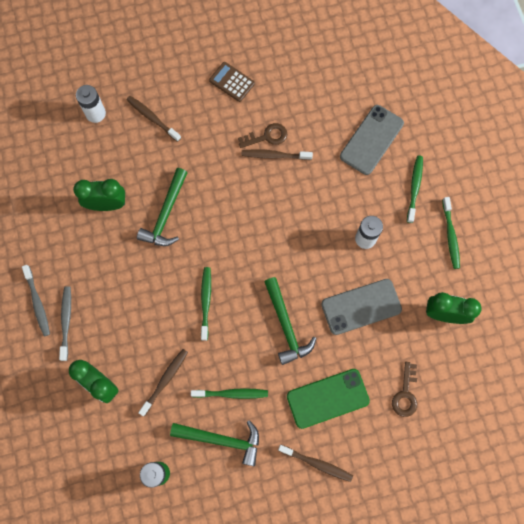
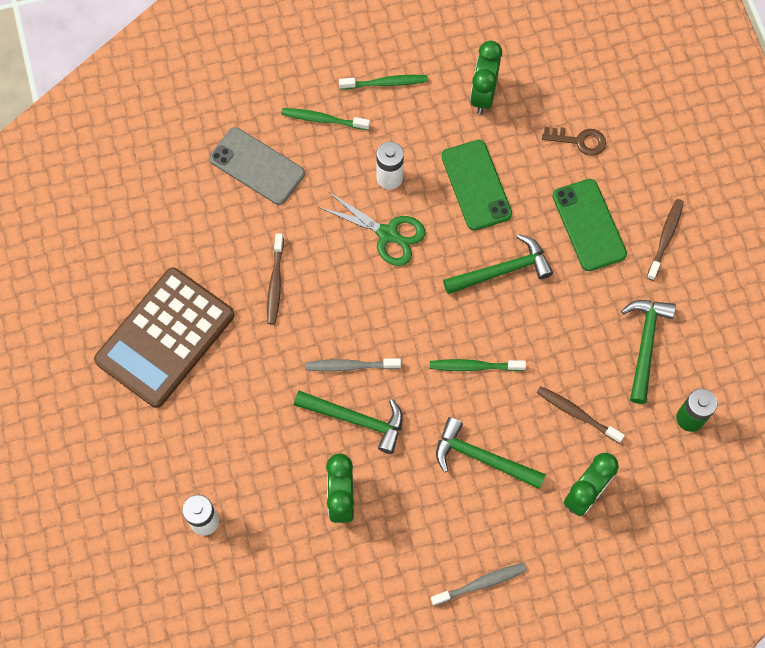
camera: 90 degrees left, 5 degrees down
grey toothbrush [59,286,71,361] -> grey toothbrush moved to [305,358,401,372]
brown toothbrush [126,96,181,142] -> none
green toothbrush [191,388,268,399] -> none
brown calculator [209,62,255,102] -> brown calculator [94,267,234,408], size x2.31
brown key [238,123,287,148] -> none
grey phone [321,279,402,335] -> green phone [441,140,512,230]
none -> green scissors [319,192,426,266]
none -> green hammer [436,417,546,489]

